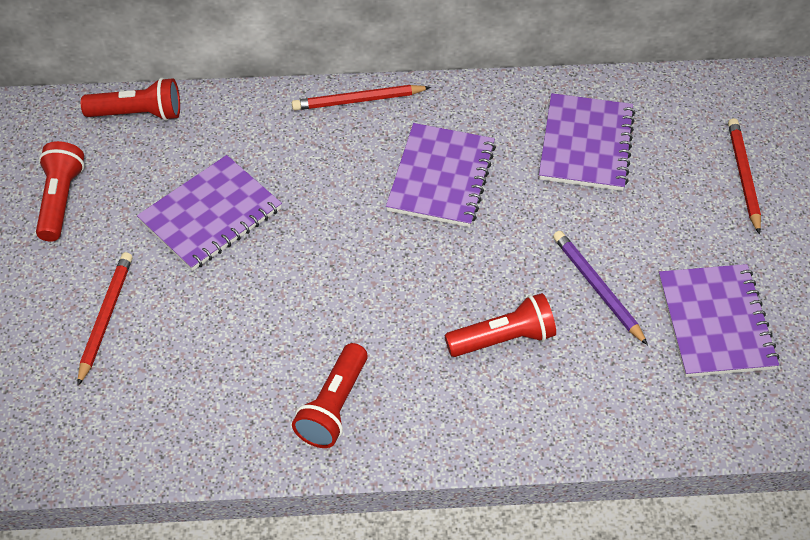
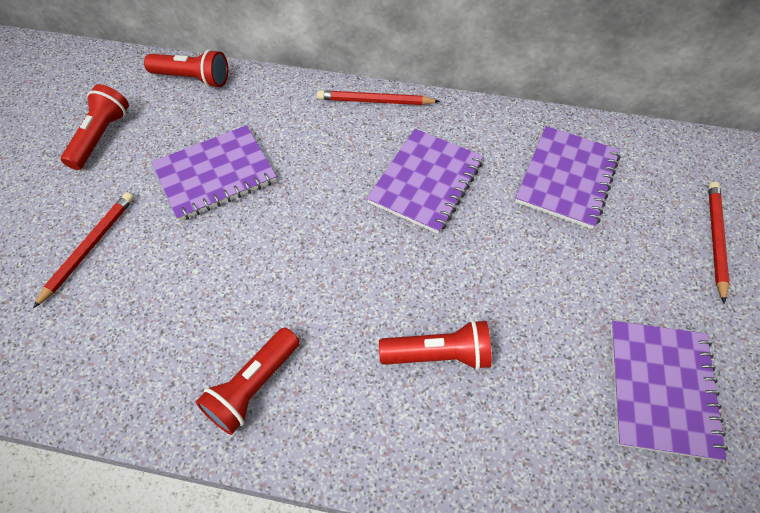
camera: 15 degrees right, 5 degrees up
purple pencil [553,231,648,345] -> none

